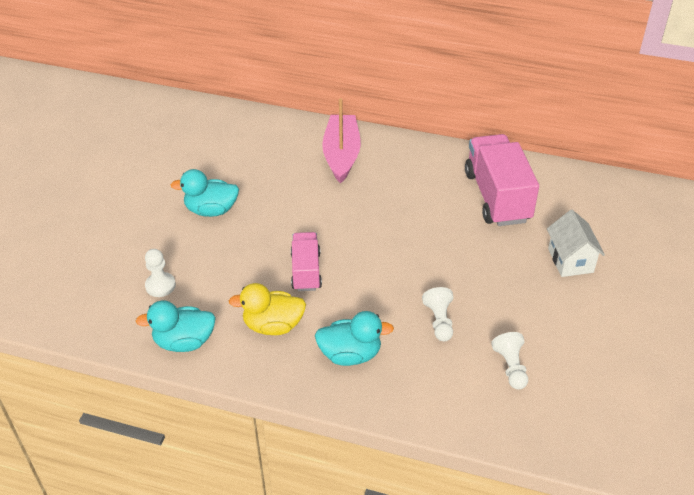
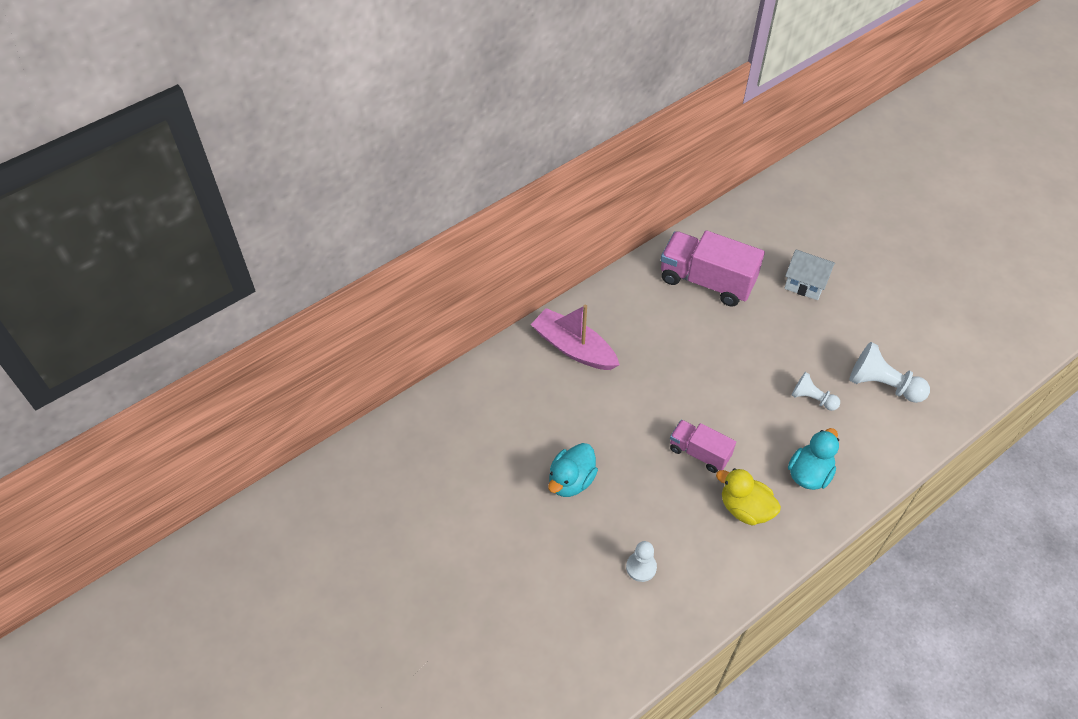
camera: 55 degrees left, 10 degrees up
turquoise duck [136,301,216,352] -> none
yellow duck [229,283,306,335] -> yellow duck turned 90 degrees clockwise [716,468,781,525]
white pawn [491,332,528,390] -> white pawn [849,342,930,403], size x1.62

